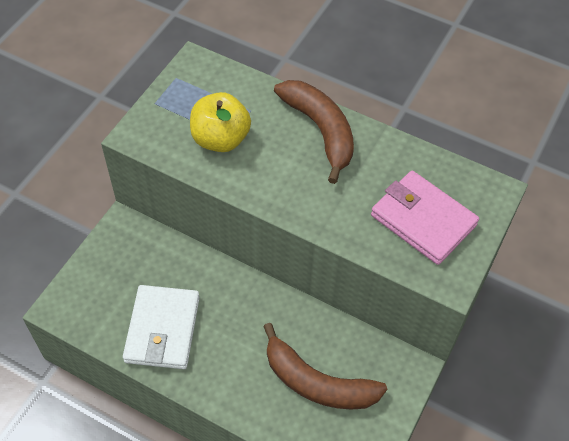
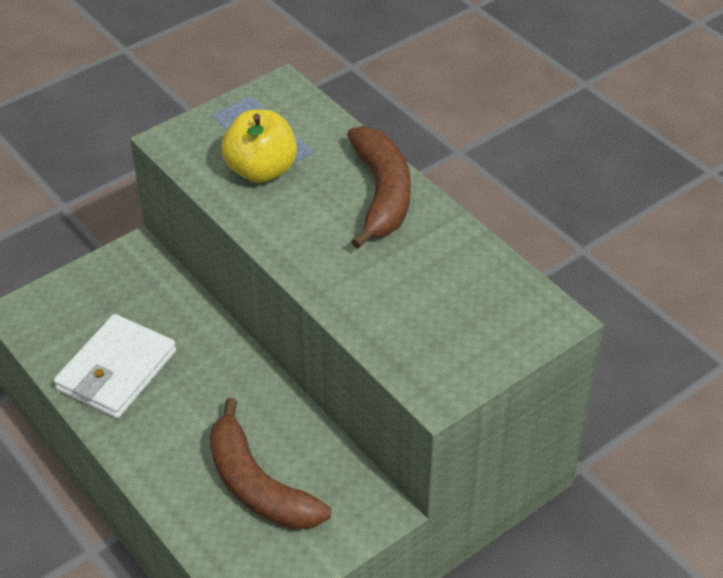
camera: 25 degrees right, 10 degrees down
pink wallet [371,171,479,265] -> none

